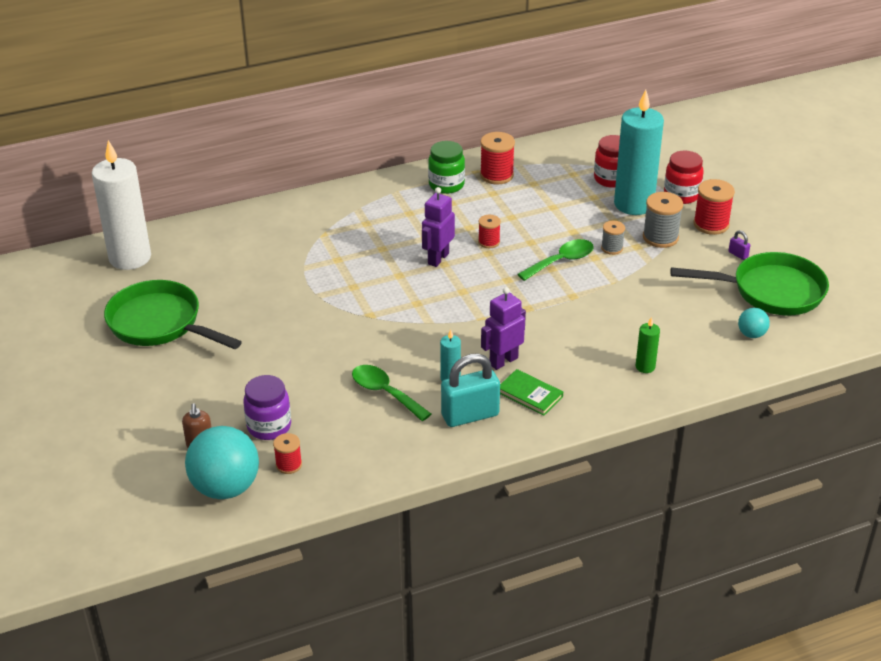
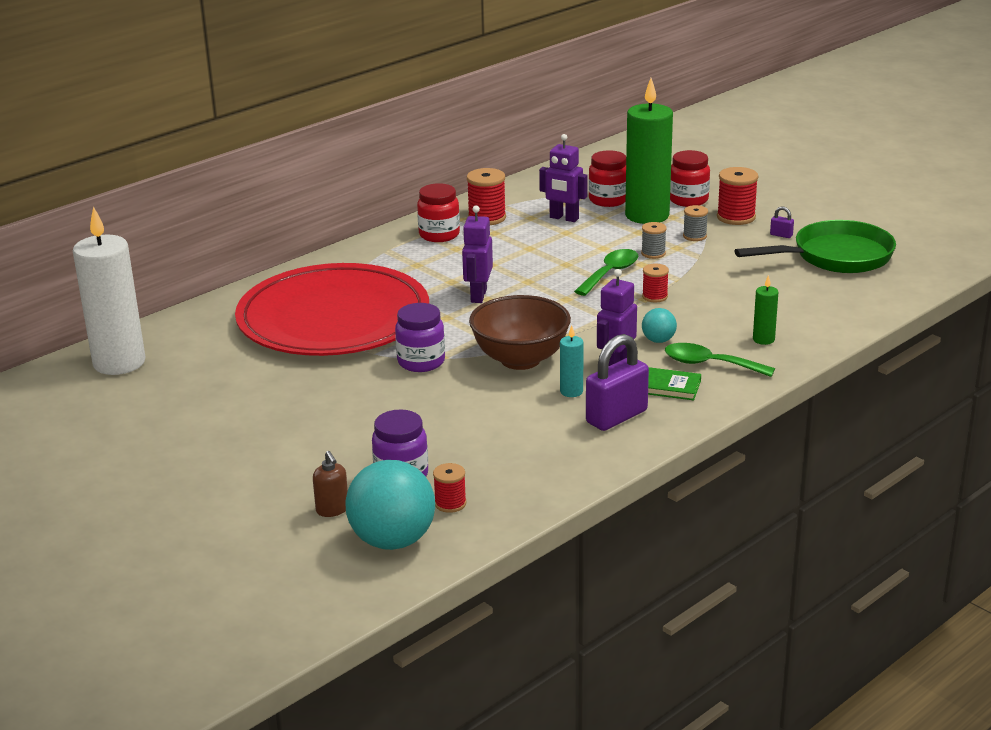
camera: 20 degrees left, 10 degrees down
green pan [104,280,242,349] -> none
green spoon [352,365,431,421] -> green spoon moved to [665,343,775,377]
green jar [428,141,465,194] -> red jar [417,183,460,242]
turquoise padlock [441,353,500,427] -> purple padlock [586,334,649,431]
red spool [478,215,501,248] -> red spool moved to [642,264,669,302]
turquoise candle [614,89,664,215] -> green candle [625,78,673,224]
grey spool [643,192,683,248] -> grey spool [683,205,708,241], size x0.60
turquoise ball [738,308,770,338] -> turquoise ball moved to [642,308,677,343]
none -> red plate [235,263,429,356]
none -> purple jar [395,303,445,372]
none -> brown bowl [469,295,571,370]
none -> purple robot [539,134,588,222]

